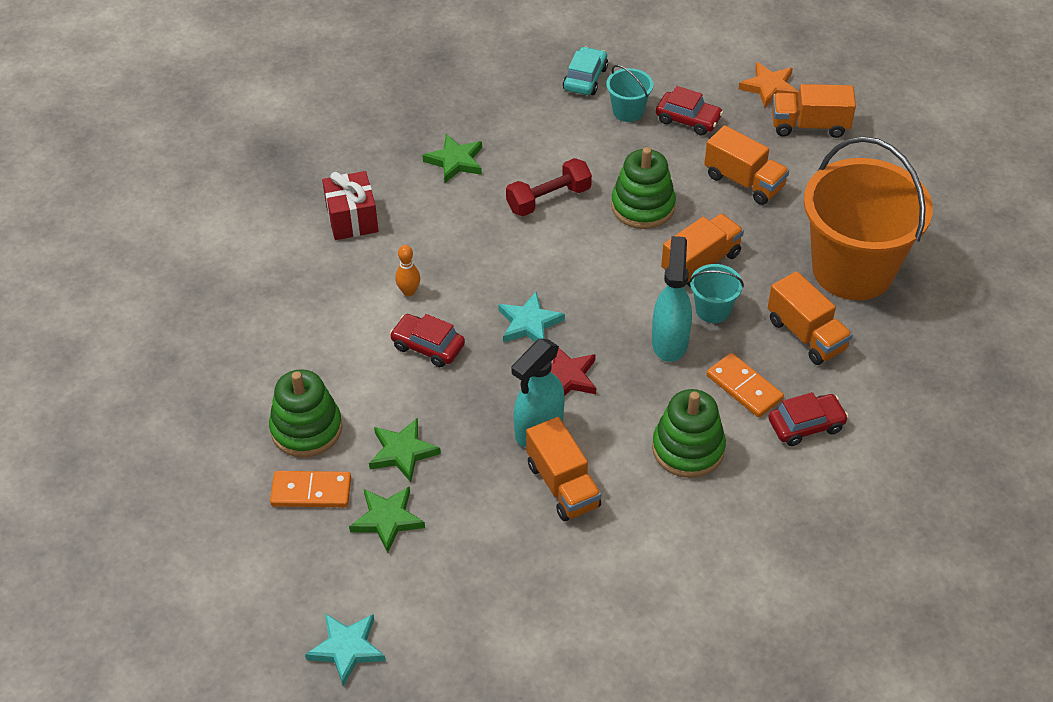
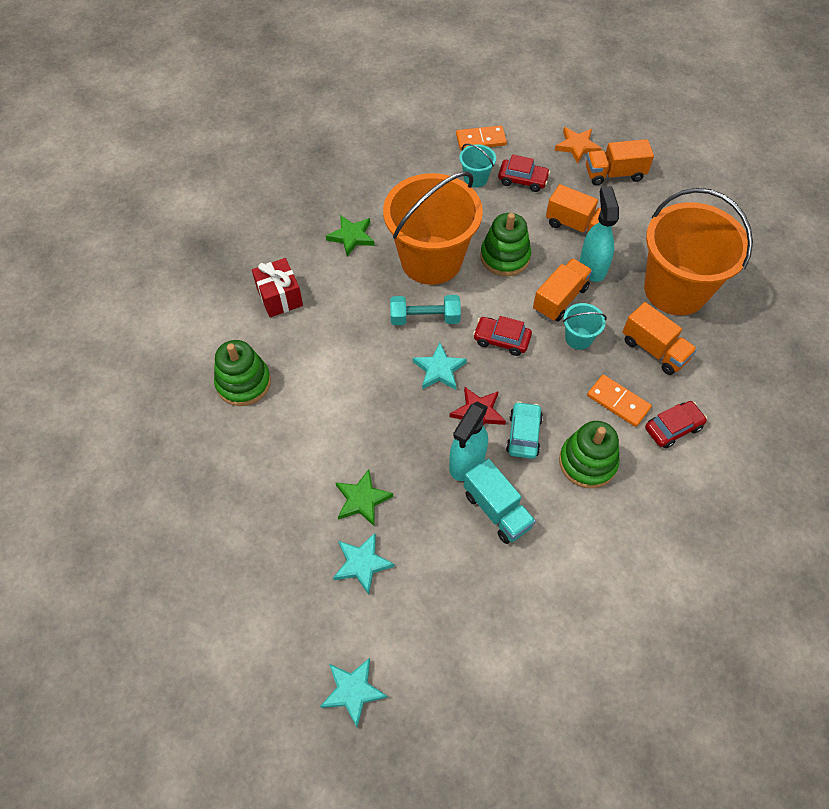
camera: 10 degrees left, 10 degrees up
green stacking toy [269,369,342,458] -> green stacking toy moved to [214,340,271,406]
orange domino [270,471,351,507] -> orange domino moved to [456,126,507,150]
green star [349,487,425,553] -> turquoise star [333,533,395,595]
red car [390,314,465,367] -> red car moved to [473,316,532,356]
orange bowling pin [395,245,420,296] -> none
red dumbbell [506,158,592,216] -> orange bucket [383,171,483,285]
orange truck [526,417,601,521] -> turquoise truck [464,458,536,544]
turquoise car [563,47,608,95] -> turquoise car moved to [506,401,543,459]
turquoise spray bottle [652,236,692,362] -> turquoise spray bottle moved to [580,186,619,282]
none -> turquoise dumbbell [390,295,461,325]

